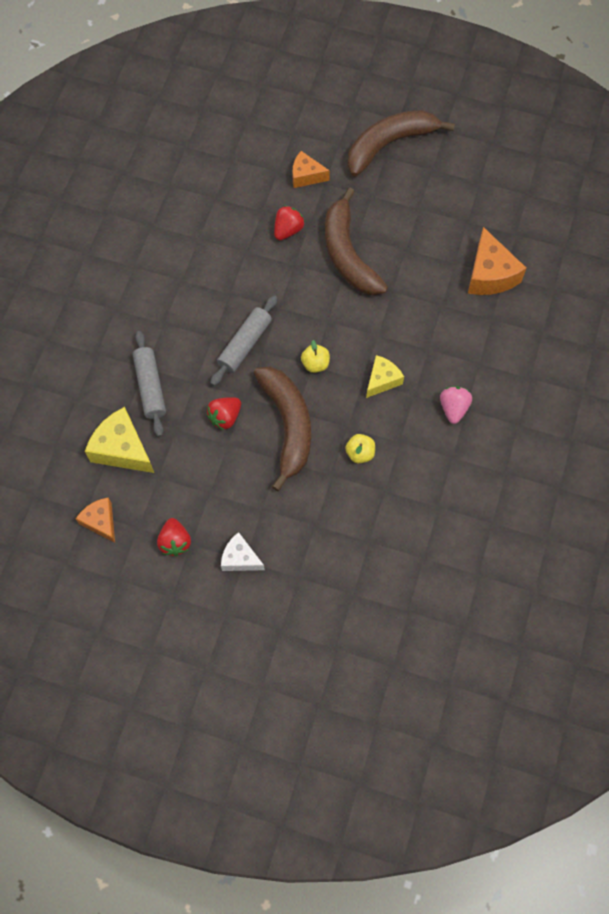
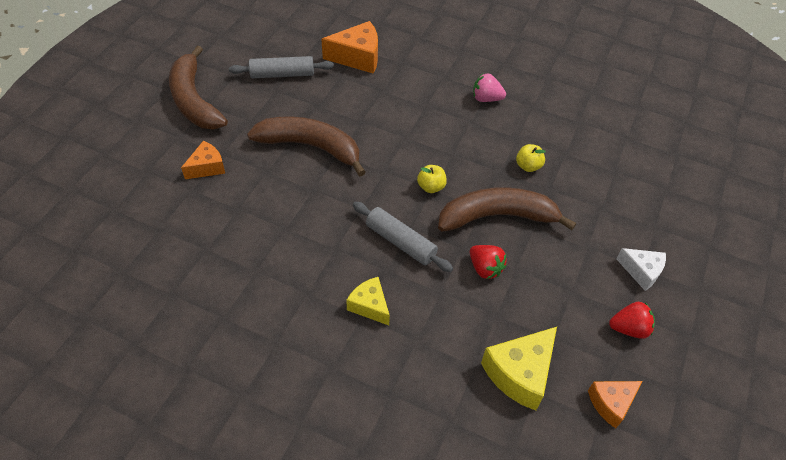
camera: 85 degrees left, 15 degrees down
grey rolling pin [133,331,166,437] -> grey rolling pin moved to [229,56,334,78]
white cheese [221,532,265,571] -> white cheese turned 90 degrees counterclockwise [616,248,666,291]
red strawberry [274,206,305,240] -> none
orange cheese [293,151,330,188] -> orange cheese turned 150 degrees counterclockwise [181,141,225,179]
brown banana [325,187,388,295] -> brown banana turned 150 degrees counterclockwise [247,116,366,176]
yellow cheese [366,355,404,398] -> yellow cheese moved to [346,277,390,325]

